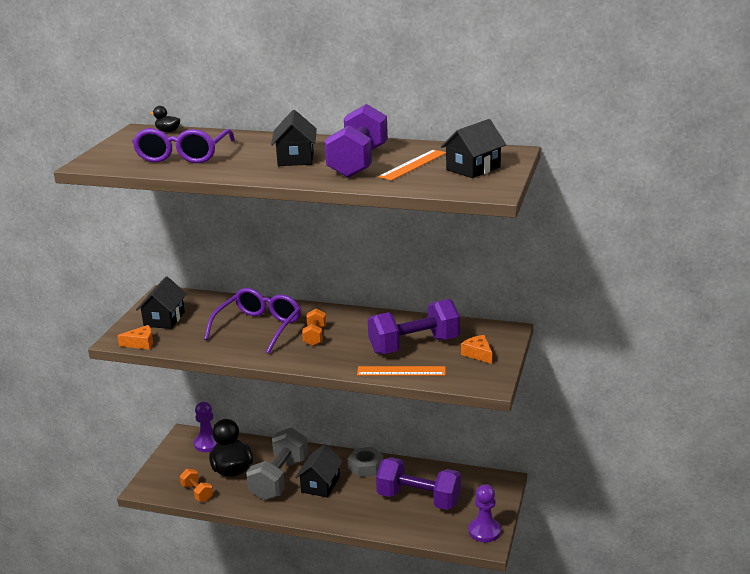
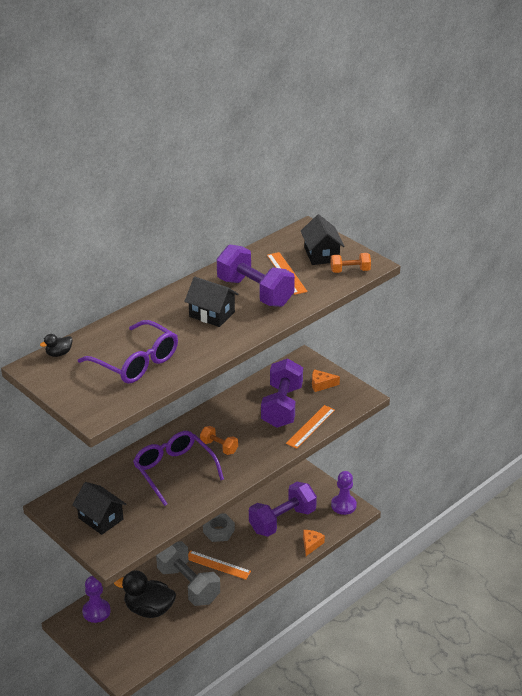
camera: 60 degrees left, 10 degrees up
orange cheese [117,325,153,350] -> orange cheese moved to [303,530,325,556]
orange dumbbell [180,469,213,502] -> orange dumbbell moved to [330,253,371,273]
black house [295,444,343,498] -> orange ruler [188,550,251,580]

